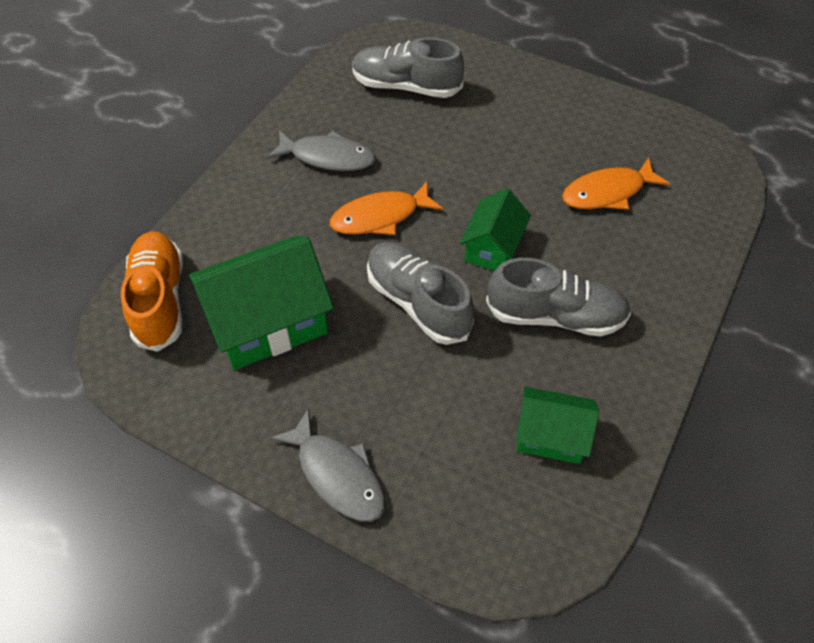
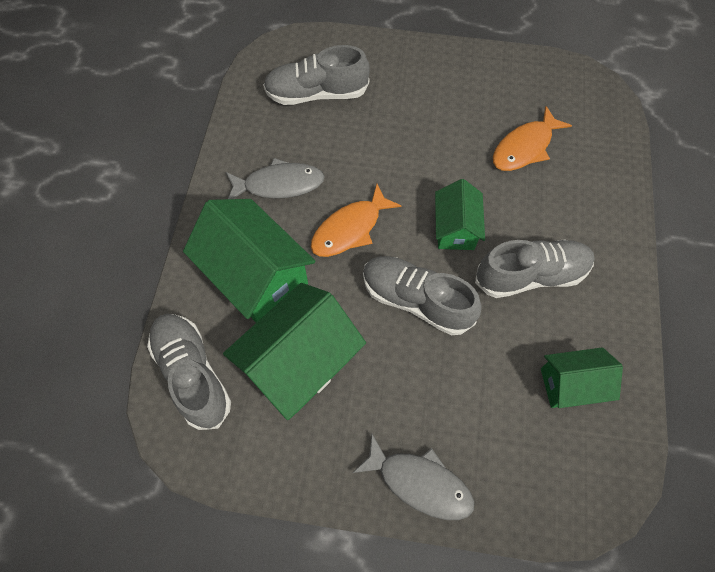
camera: 20 degrees left, 10 degrees up
orange shoe [121,232,183,352] -> grey shoe [147,314,231,430]
none -> green house [183,199,315,323]

